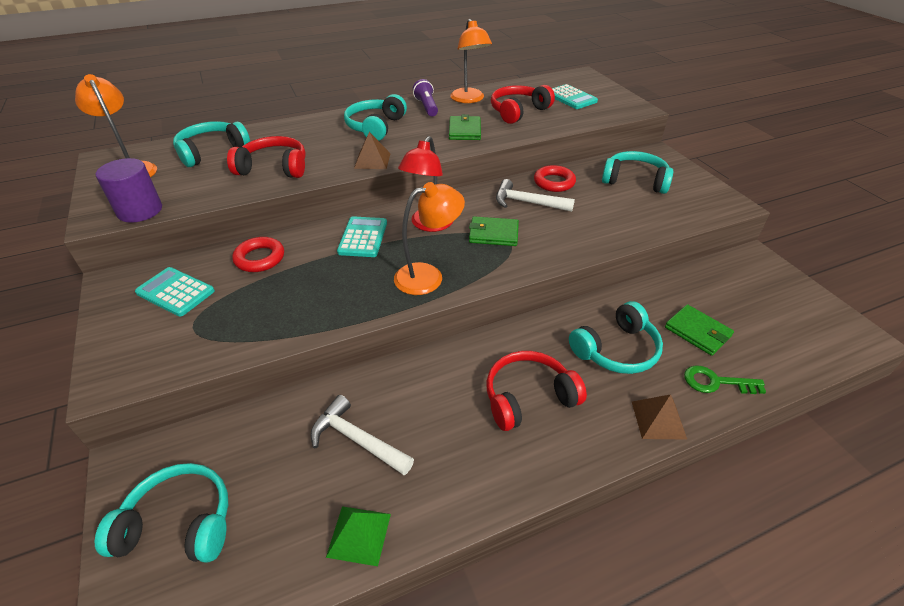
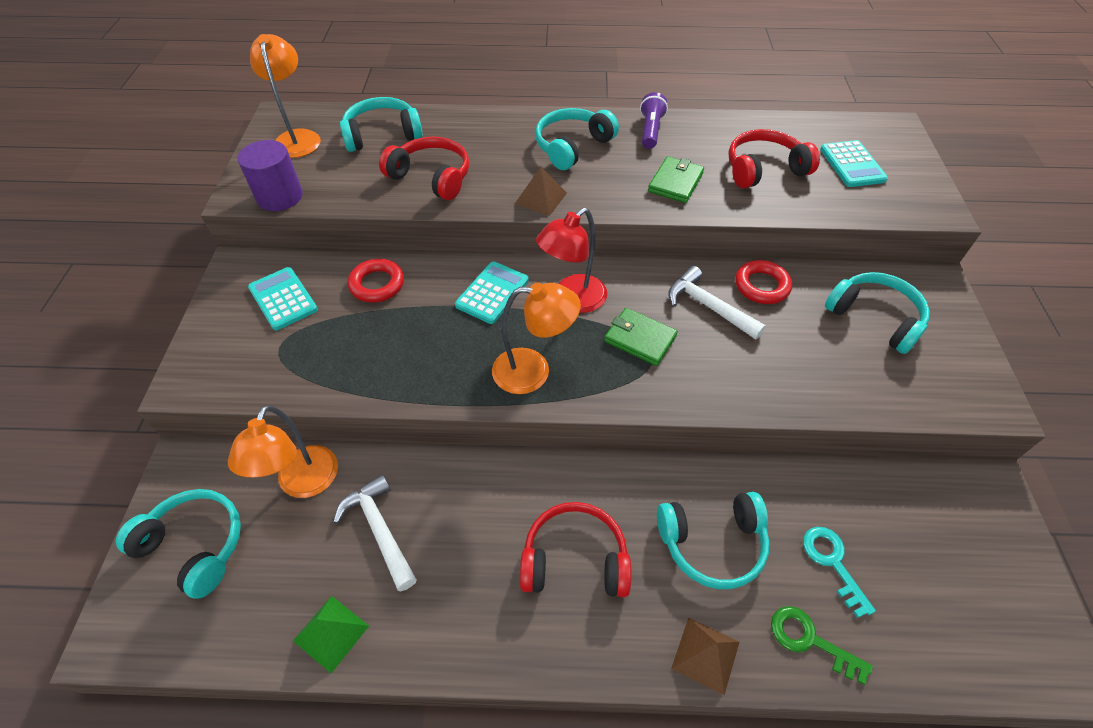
camera: 25 degrees right, 10 degrees up
orange lamp [450,19,492,103] -> orange lamp moved to [228,405,338,498]
green wallet [665,304,734,356] -> turquoise key [803,527,876,618]

